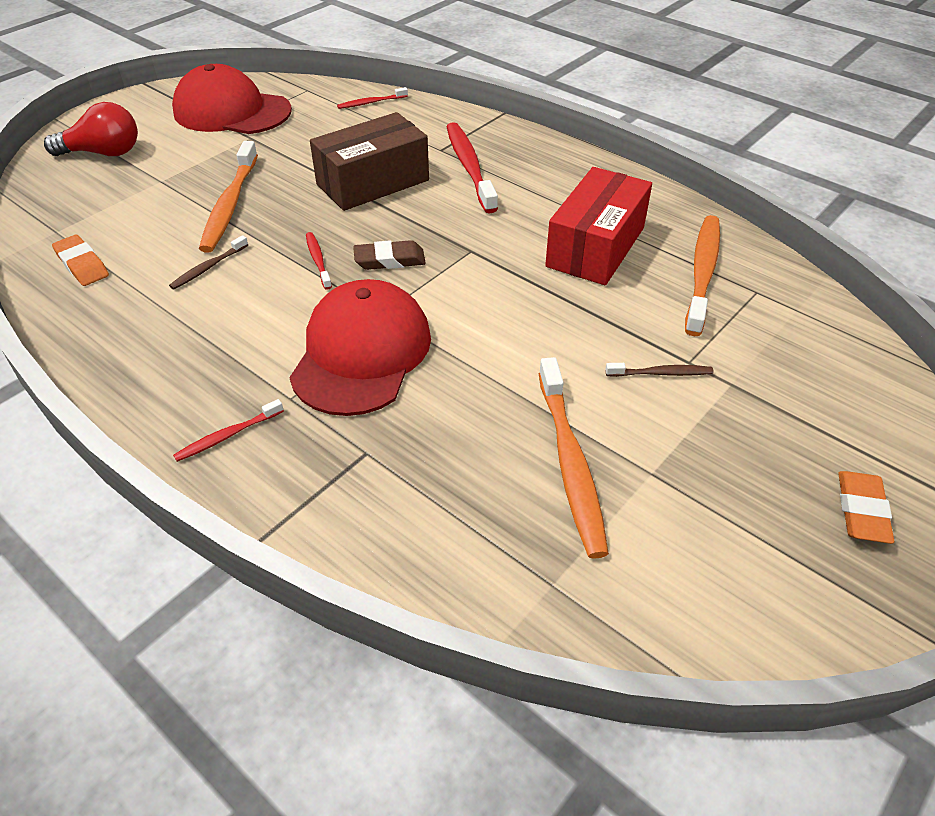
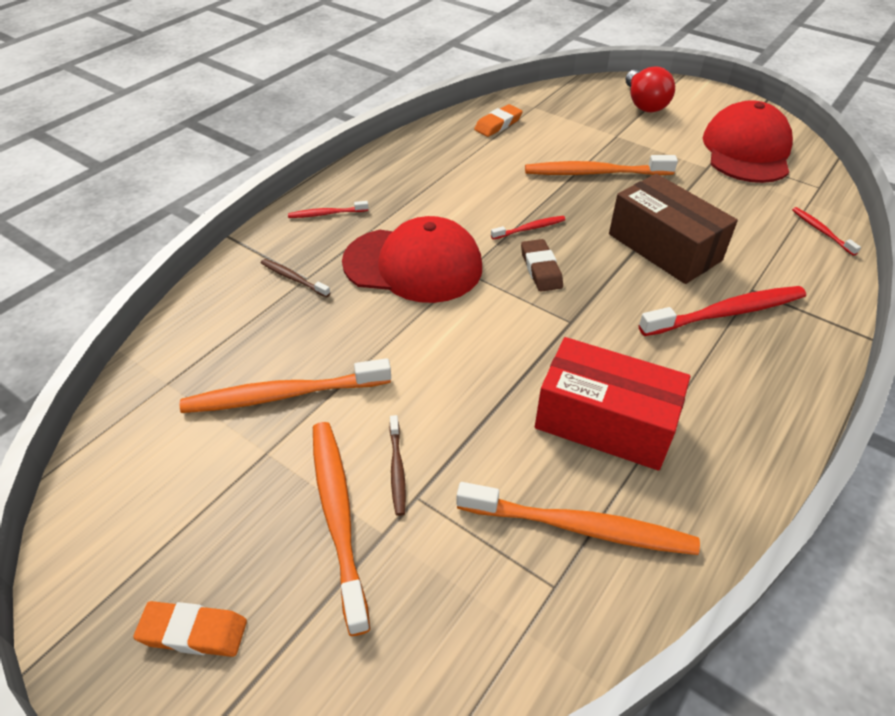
camera: 85 degrees right, 0 degrees up
brown toothbrush [169,235,248,289] -> brown toothbrush moved to [261,259,330,297]
red toothbrush [173,399,284,462] -> red toothbrush turned 60 degrees counterclockwise [288,201,369,218]
none -> orange toothbrush [313,422,370,636]

